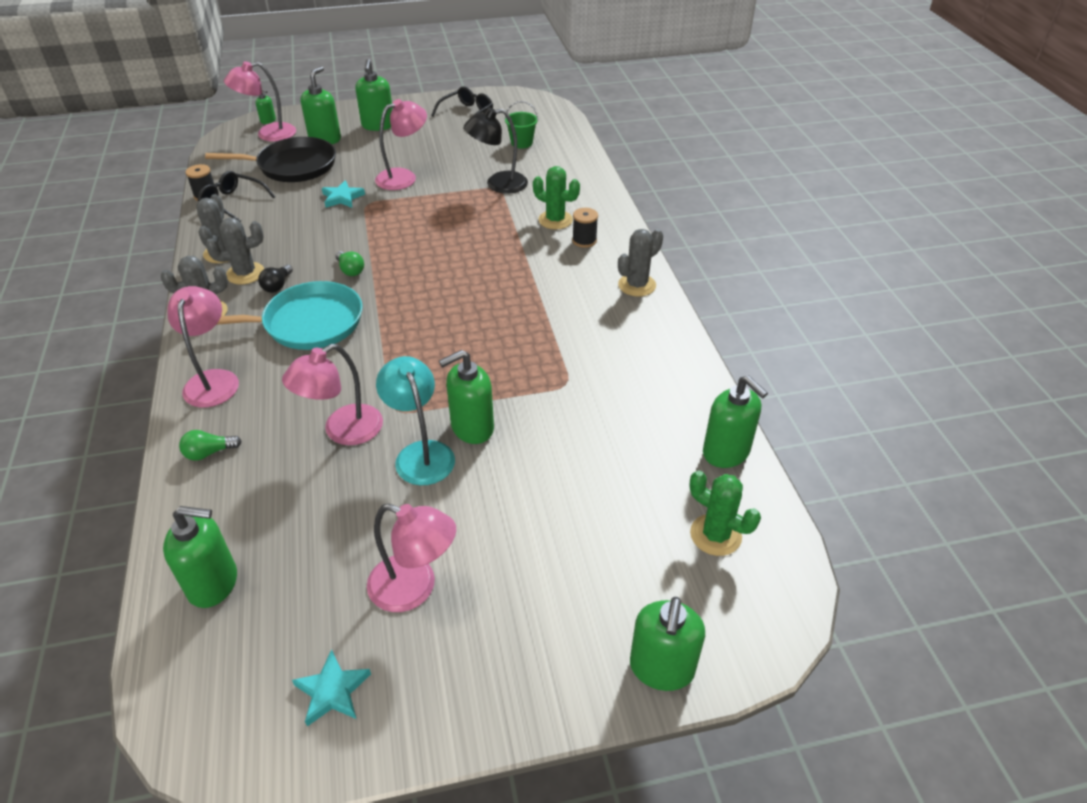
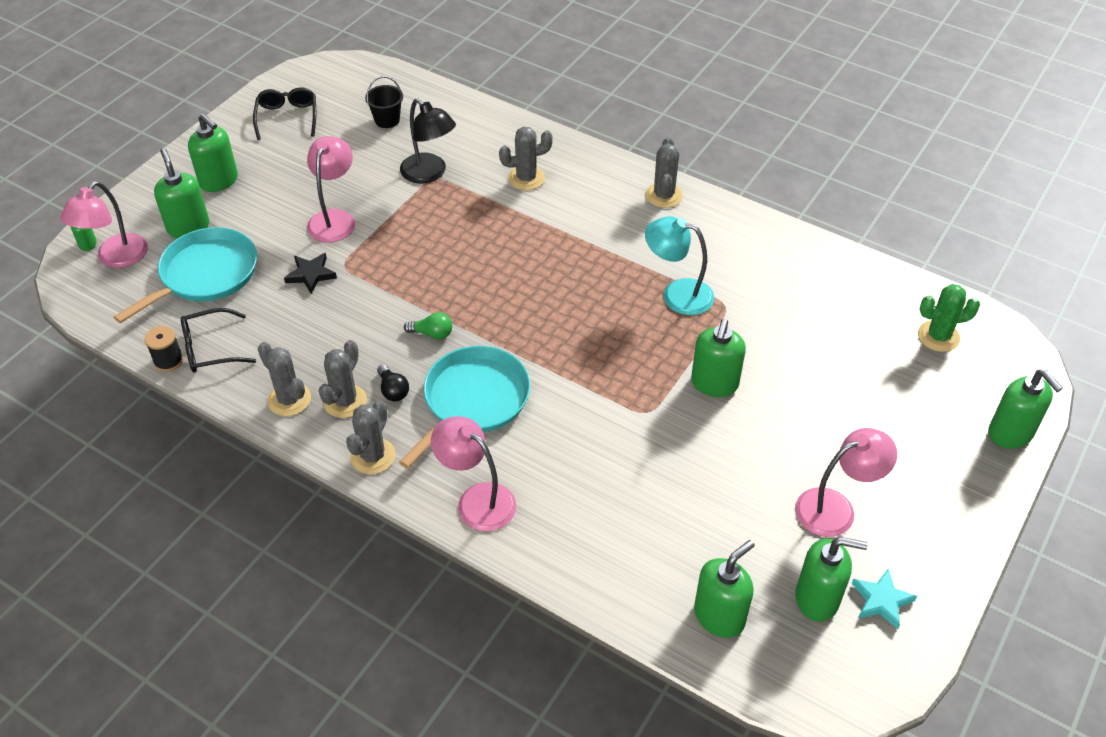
camera: 45 degrees left, 5 degrees up
green light bulb [179,430,242,461] -> none
black pan [205,137,336,182] -> turquoise pan [114,227,257,323]
pink lamp [282,344,383,445] -> none
turquoise star [322,180,365,208] -> black star [284,253,337,294]
turquoise lamp [376,356,455,485] -> turquoise lamp moved to [645,216,714,315]
black lamp [464,108,528,194] -> black lamp turned 75 degrees counterclockwise [400,99,456,184]
green bucket [504,101,538,149] -> black bucket [365,76,403,128]
green cactus [533,166,580,229] -> grey cactus [499,127,553,190]
black spool [572,208,598,248] -> none
green soap dispenser [703,375,768,468] -> green soap dispenser moved to [795,537,868,622]

